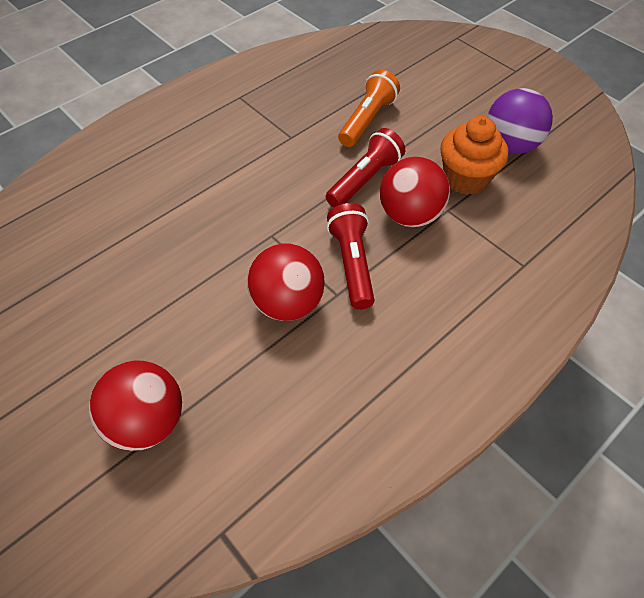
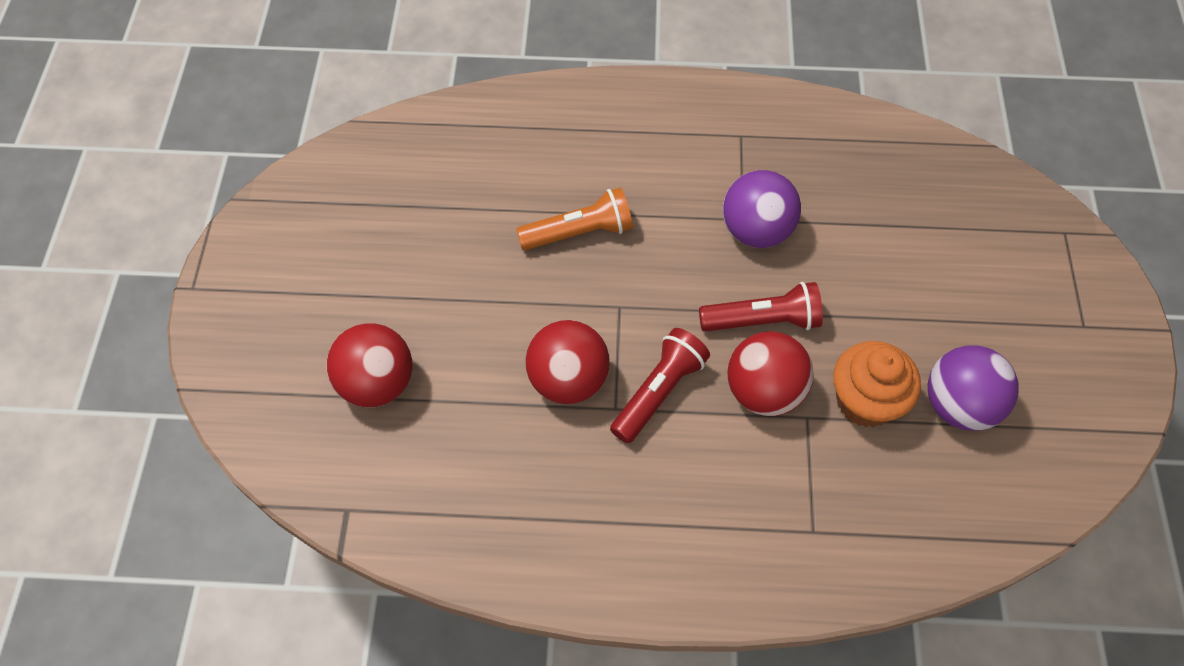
camera: 45 degrees right, 5 degrees up
orange flashlight [338,70,400,147] -> orange flashlight moved to [516,187,633,250]
none -> purple ball [723,170,801,248]

